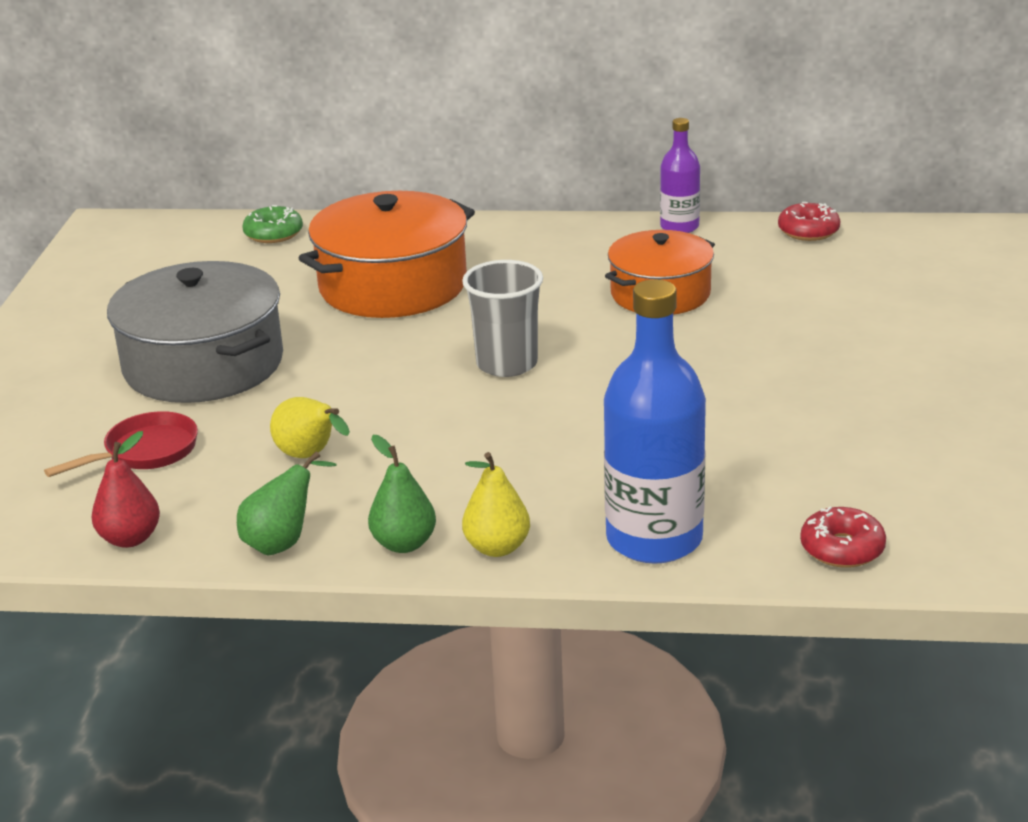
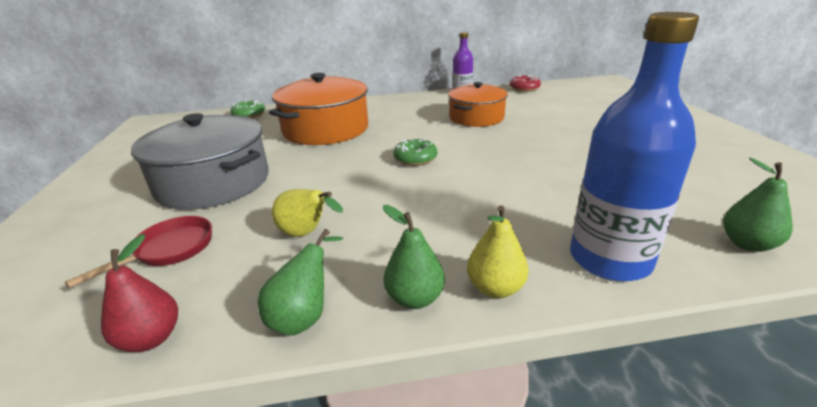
camera: 15 degrees left, 0 degrees up
grey cup [462,260,543,377] -> green donut [393,139,437,166]
red donut [800,507,886,568] -> green pear [723,158,793,252]

